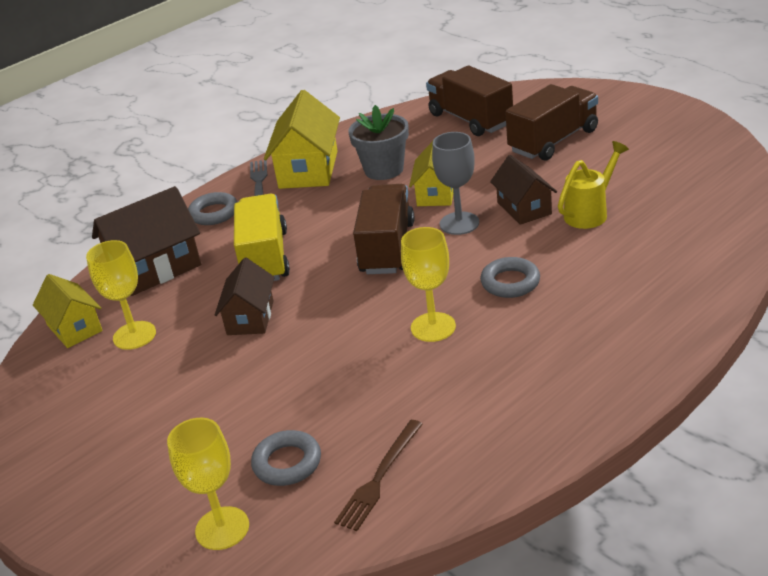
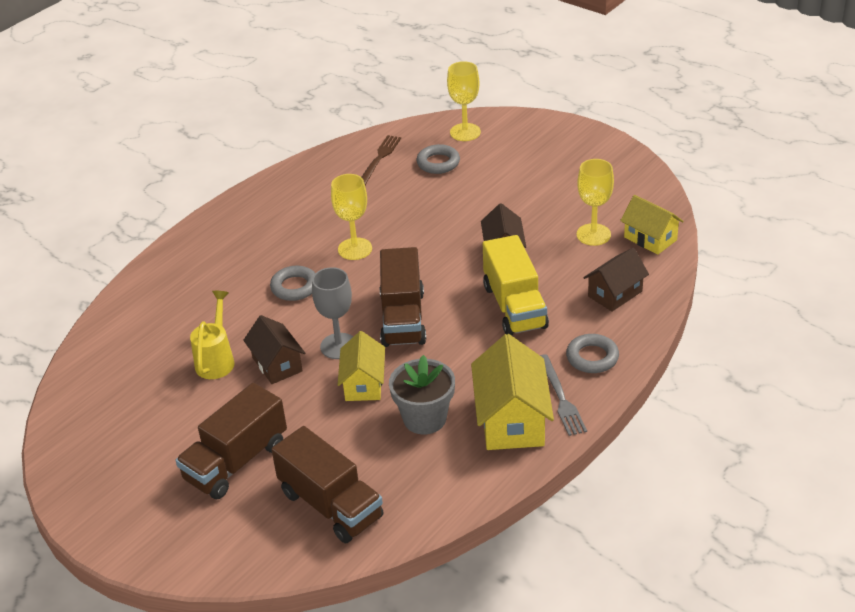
camera: 170 degrees right, 5 degrees up
brown house [92,186,201,296] -> brown house [583,248,649,312], size x0.64
yellow watering can [558,141,629,229] -> yellow watering can turned 150 degrees clockwise [190,291,235,379]

